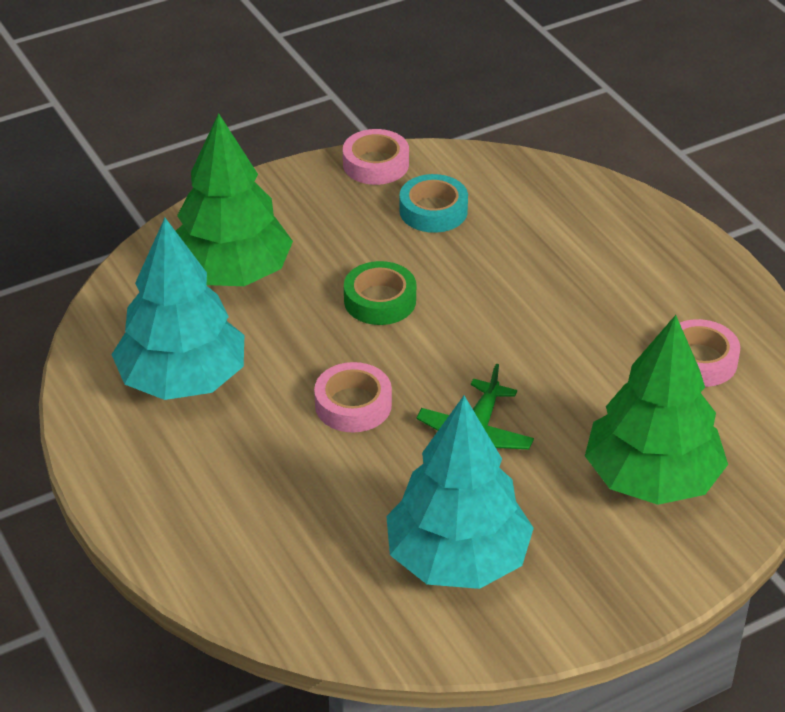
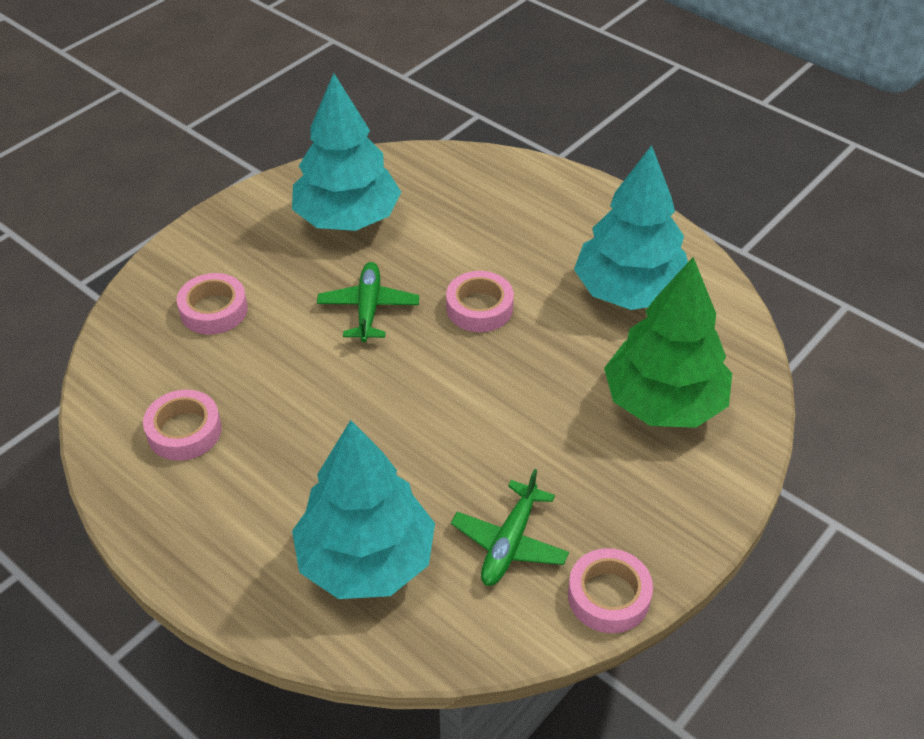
camera: 160 degrees right, 5 degrees up
green tape [344,261,416,325] -> none
turquoise tape [399,174,468,233] -> green plane [451,469,569,586]
green tree [585,315,728,505] -> pink tape [177,273,248,335]
none -> turquoise tree [292,420,435,599]

